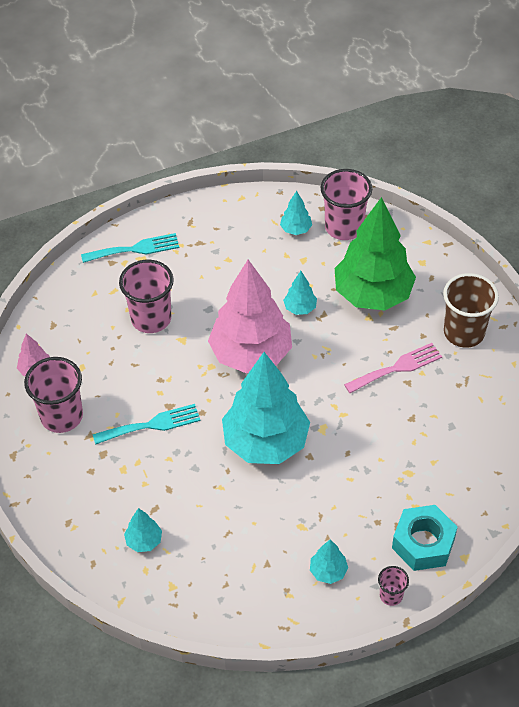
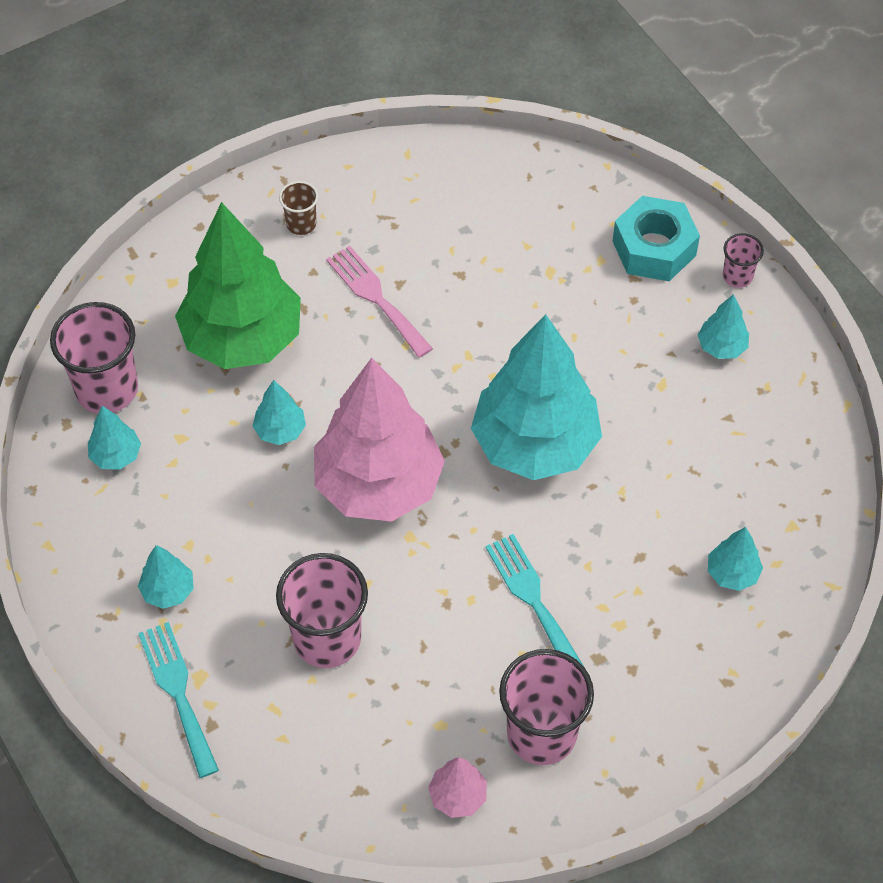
camera: 100 degrees left, 5 degrees up
brown cup [443,273,499,348] -> brown cup [279,181,318,235], size x0.50
none -> turquoise tree [138,545,194,609]

